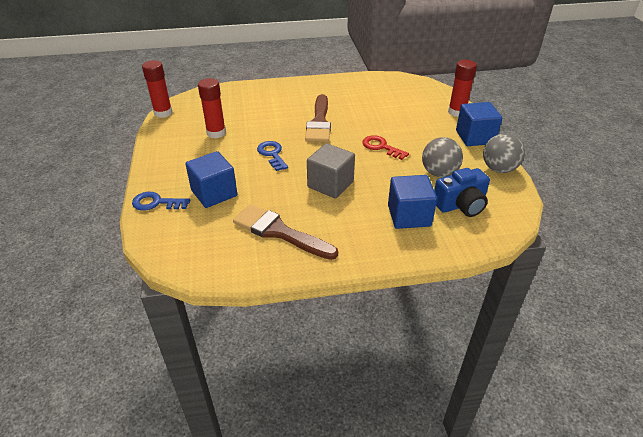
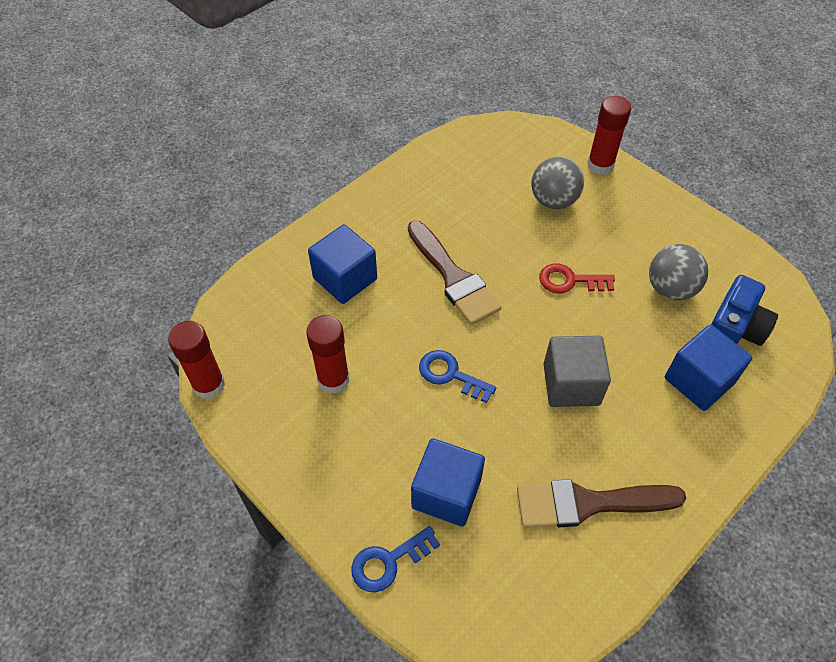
camera: 35 degrees left, 15 degrees up
blue cube [456,102,502,146] -> blue cube moved to [308,224,377,304]
grey ball [483,133,525,173] -> grey ball moved to [531,157,584,209]

